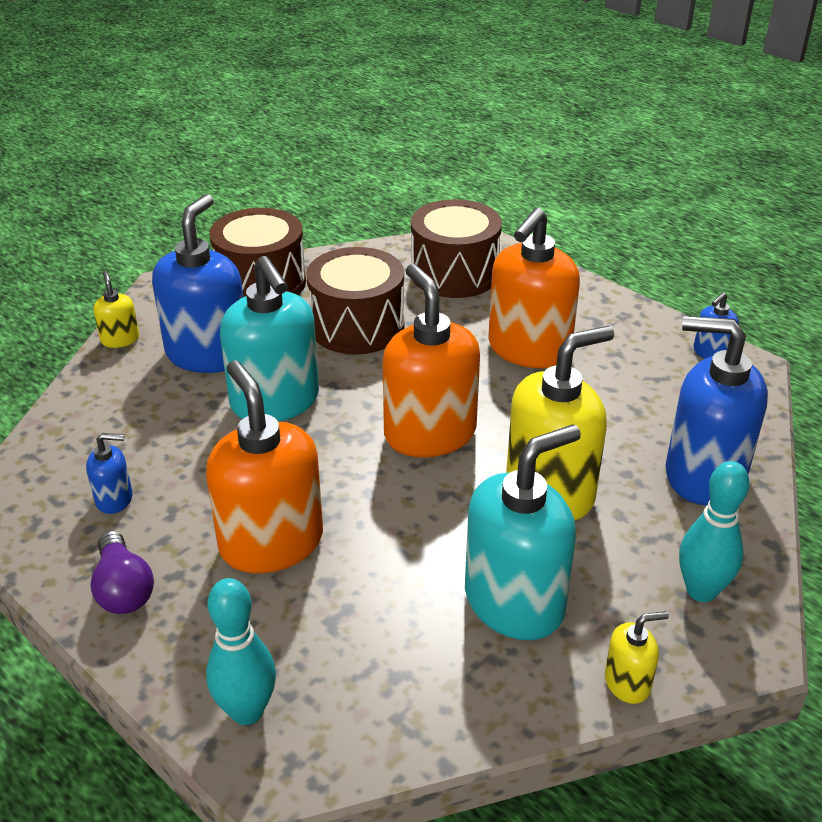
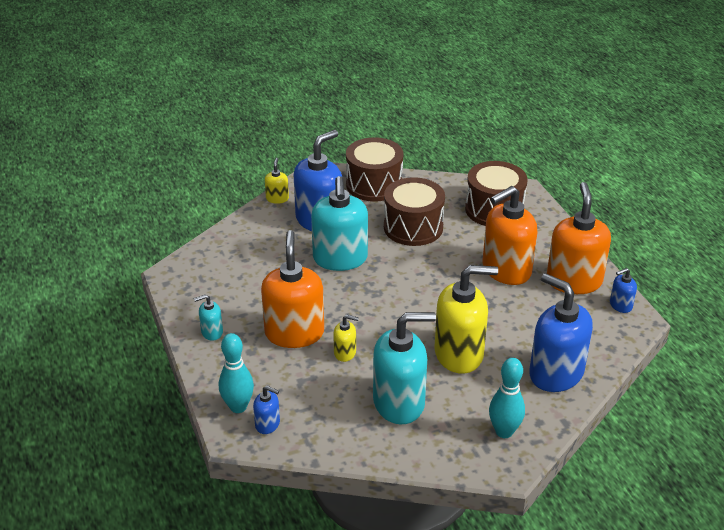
camera: 25 degrees right, 0 degrees up
blue soap dispenser [86,433,133,514] -> blue soap dispenser moved to [253,386,280,434]
purple light bulb [90,531,154,614] -> turquoise soap dispenser [194,294,223,341]
orange soap dispenser [382,264,480,457] -> orange soap dispenser moved to [547,182,611,294]
yellow soap dispenser [605,611,669,704] -> yellow soap dispenser moved to [333,315,359,362]

